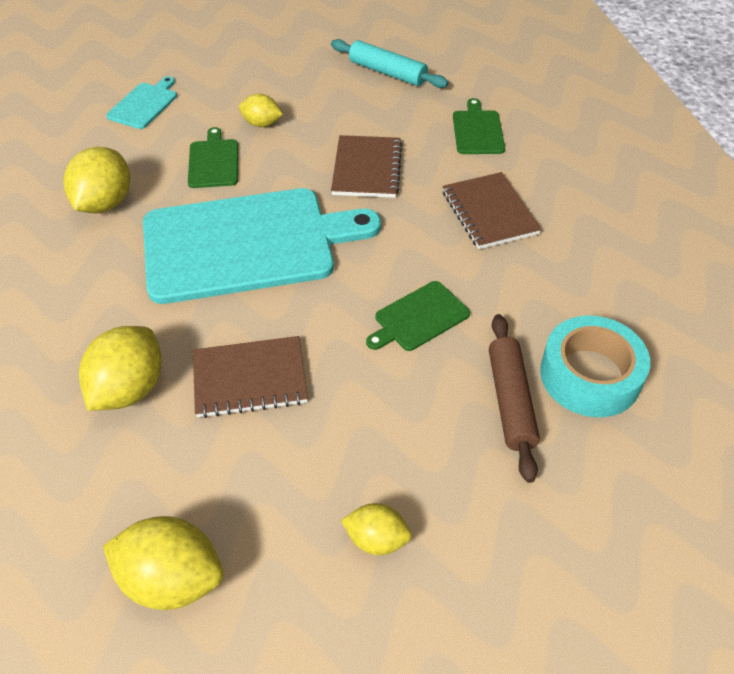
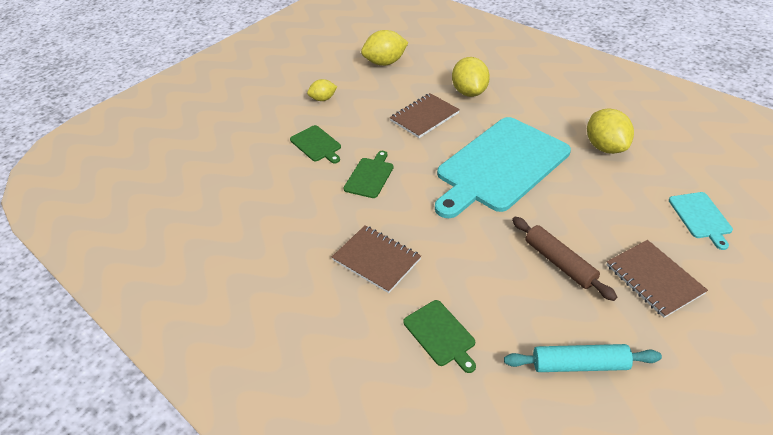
camera: 150 degrees right, 5 degrees down
green cutting board [188,127,238,188] -> green cutting board moved to [290,125,341,164]
yellow lemon [239,94,283,127] -> none
brown notebook [331,135,402,198] -> brown notebook moved to [607,240,708,318]
brown rolling pin [489,314,540,483] -> brown rolling pin moved to [512,217,617,301]
turquoise tape [540,316,650,417] -> none

